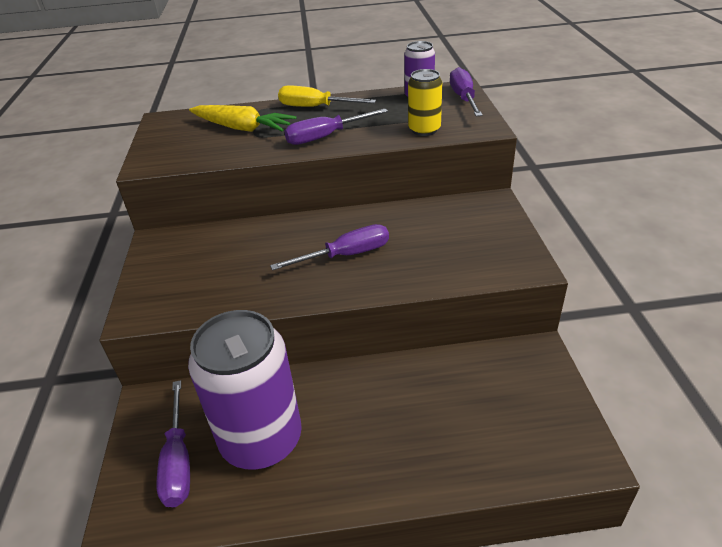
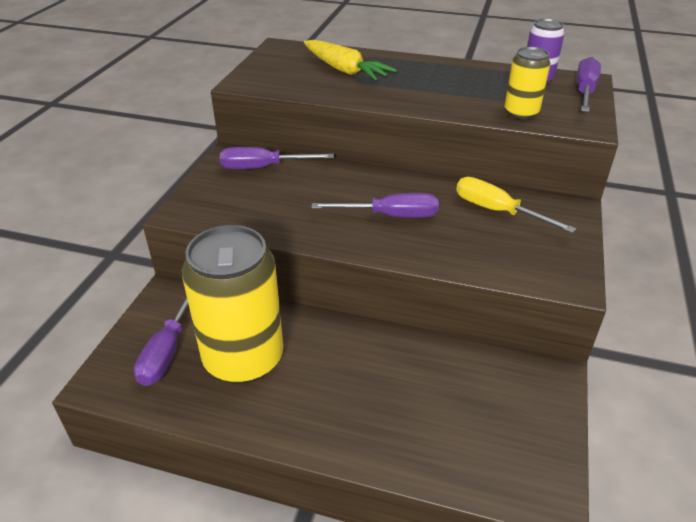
camera: 20 degrees right, 0 degrees up
purple can [188,310,302,470] -> yellow can [182,225,283,384]
yellow screwdriver [278,86,376,107] -> yellow screwdriver moved to [456,177,576,233]
purple screwdriver [284,109,388,145] -> purple screwdriver moved to [220,147,334,169]

